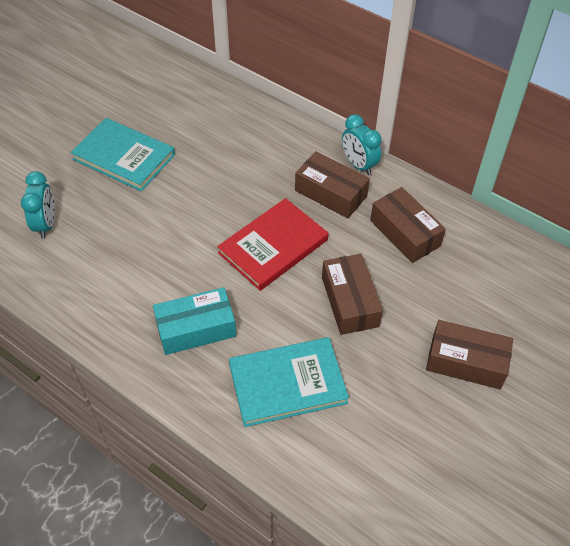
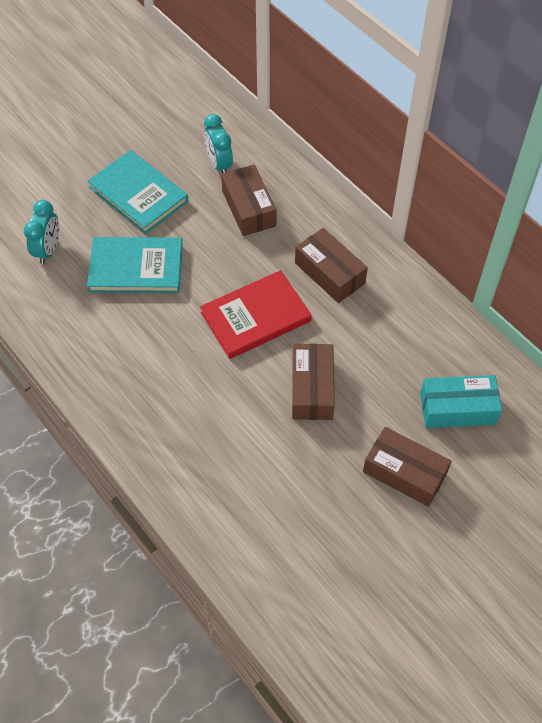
camera: 15 degrees right, 5 degrees up
turquoise box [153,287,236,355] -> turquoise box moved to [420,375,502,428]
turquoise book [229,337,349,427] -> turquoise book moved to [87,237,183,293]
turquoise clock [342,114,381,175] -> turquoise clock moved to [204,114,233,173]
brown box [370,187,446,263] -> brown box moved to [221,165,276,236]

